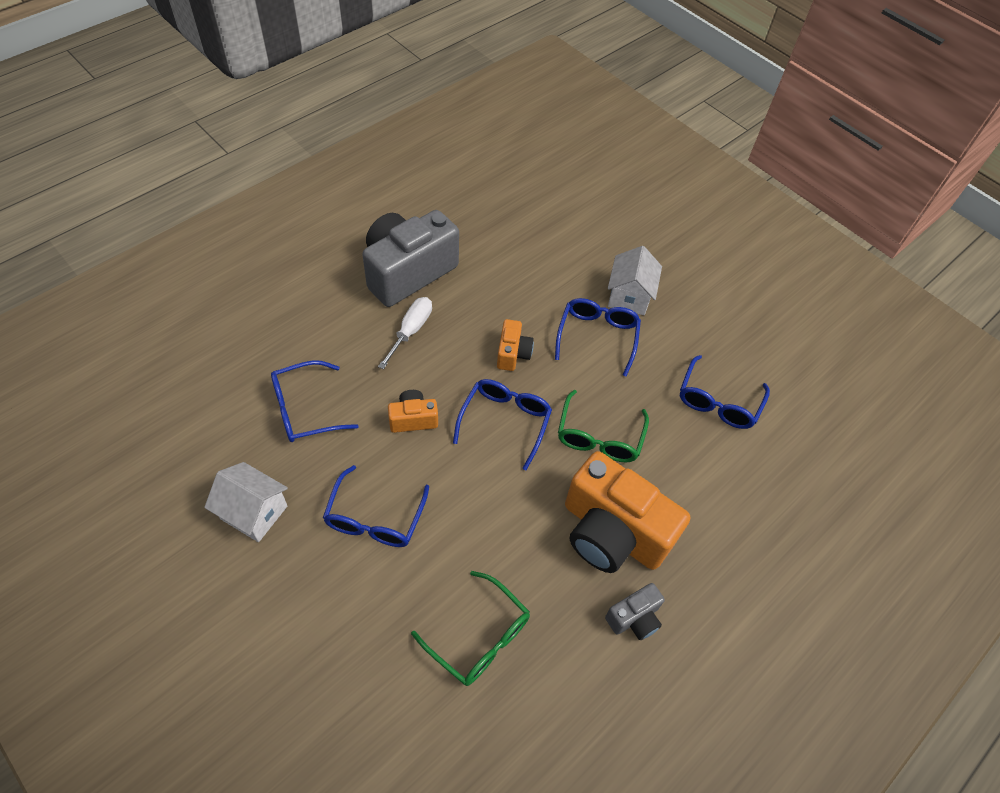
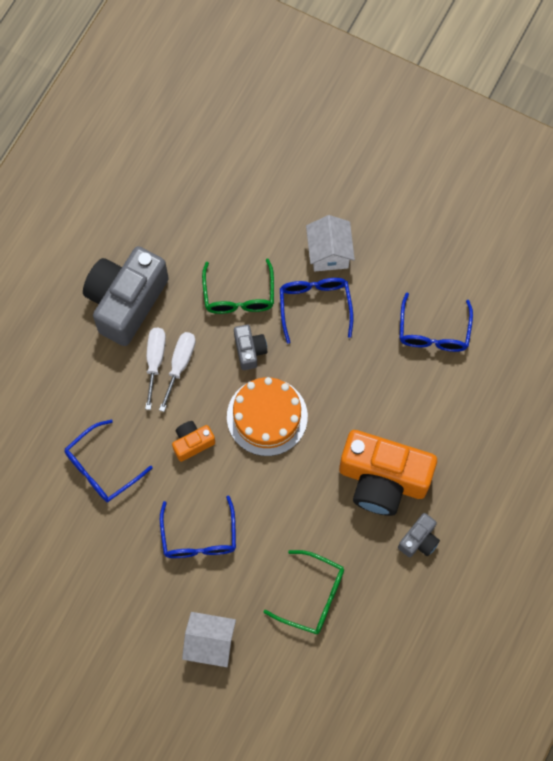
camera: 15 degrees left, 15 degrees up
white house [204,462,288,542] -> white house moved to [182,612,236,667]
blue glasses [453,379,552,470] -> orange cake [227,377,308,456]
orange camera [497,319,534,371] -> grey camera [234,325,267,370]
green glasses [558,390,649,462] -> green glasses moved to [202,258,274,314]
none -> white screwdriver [159,332,196,412]

